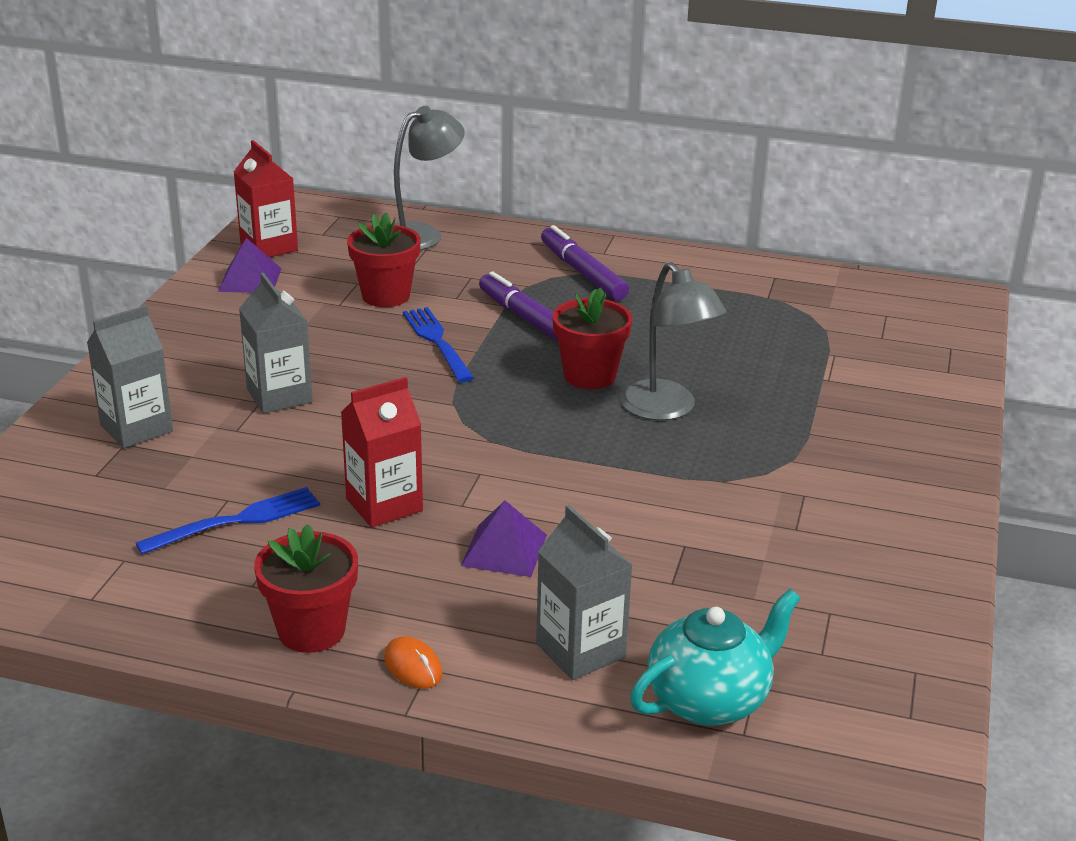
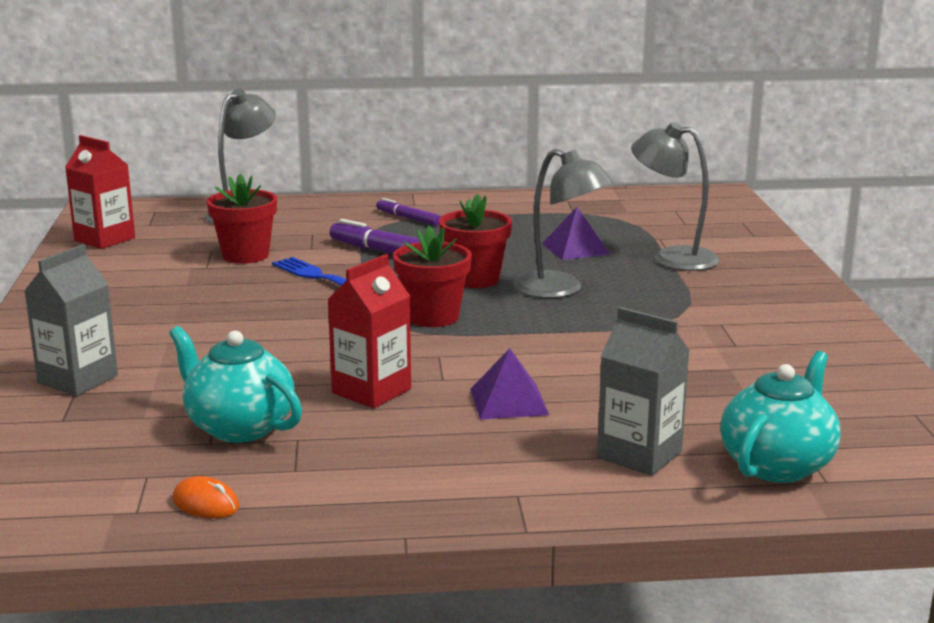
camera: 20 degrees left, 10 degrees down
blue fork [136,487,320,555] -> turquoise teapot [169,326,302,443]
purple pyramid [218,238,282,293] -> purple pyramid moved to [542,207,610,260]
grey carton [239,272,313,414] -> none
red flower pot [254,524,358,653] -> red flower pot moved to [393,226,472,327]
orange mouse [384,636,443,689] -> orange mouse moved to [173,476,239,518]
purple marker [541,225,629,300] -> purple marker [376,198,440,226], size x0.61
none -> grey lamp [631,122,720,271]

